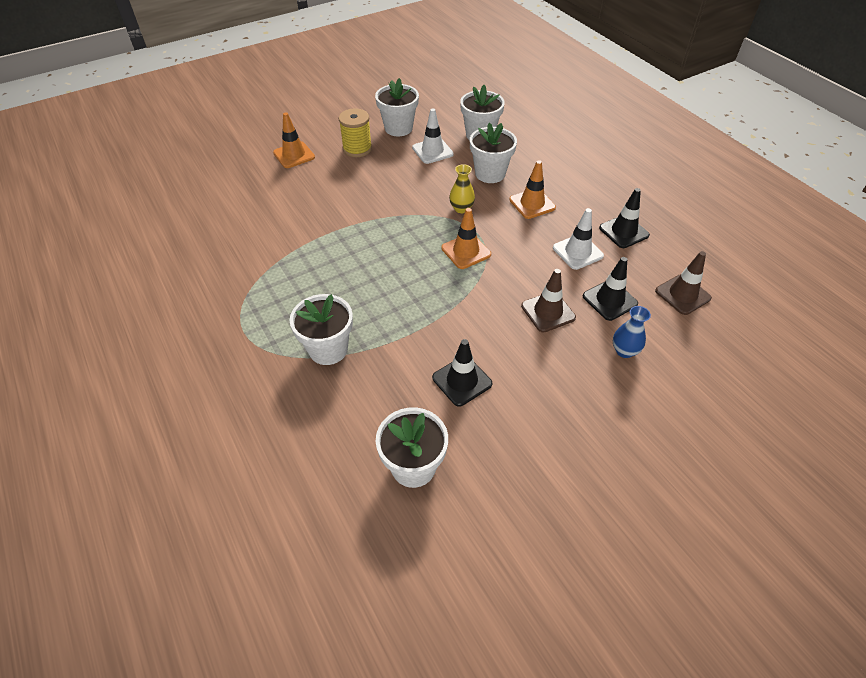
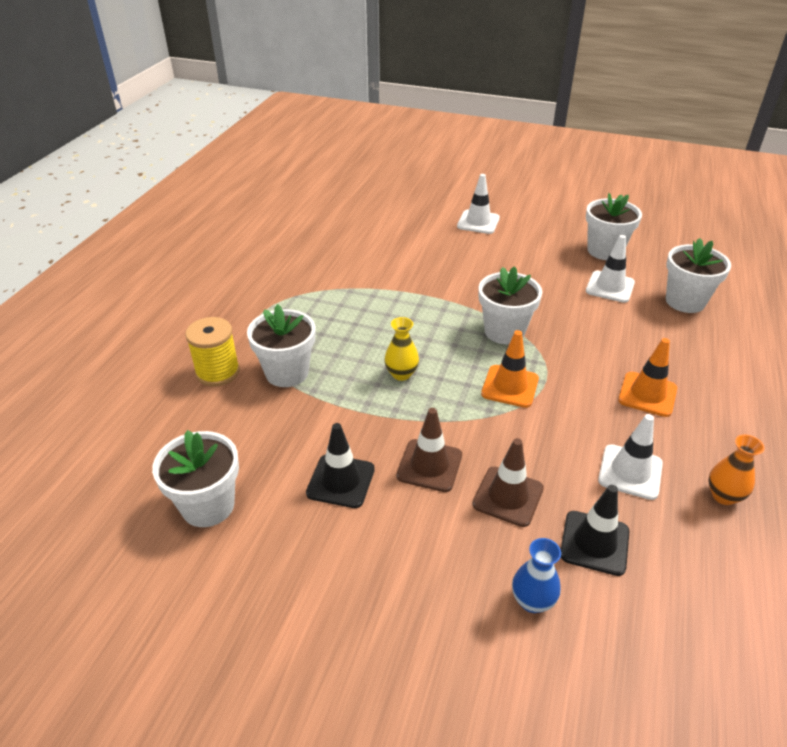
camera: 50 degrees right, 10 degrees down
orange traffic cone [273,112,315,168] -> white traffic cone [457,174,500,234]
yellow spool [339,109,372,157] -> yellow spool moved to [185,317,240,386]
yellow vase [449,164,475,213] -> yellow vase moved to [384,317,419,381]
white flower pot [470,123,517,183] -> white flower pot moved to [479,266,542,344]
black traffic cone [599,188,650,248] -> orange vase [708,435,764,505]
brown traffic cone [655,251,712,315] -> brown traffic cone moved to [396,408,462,492]

